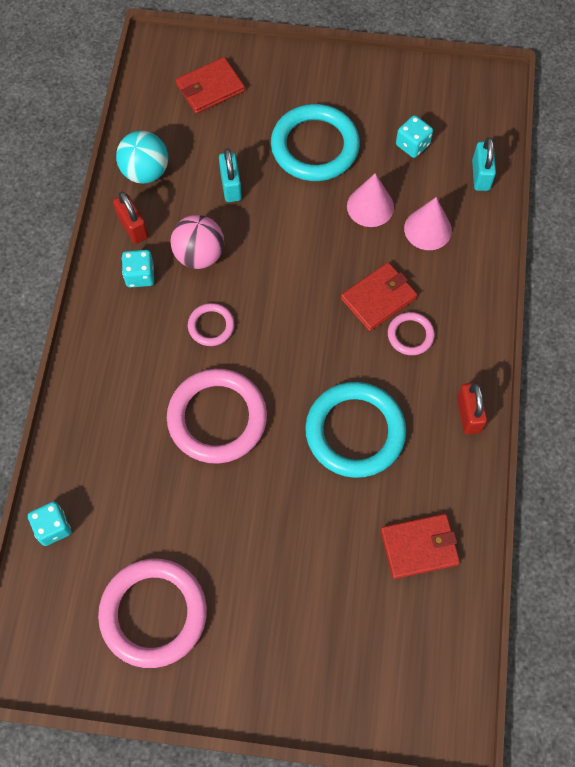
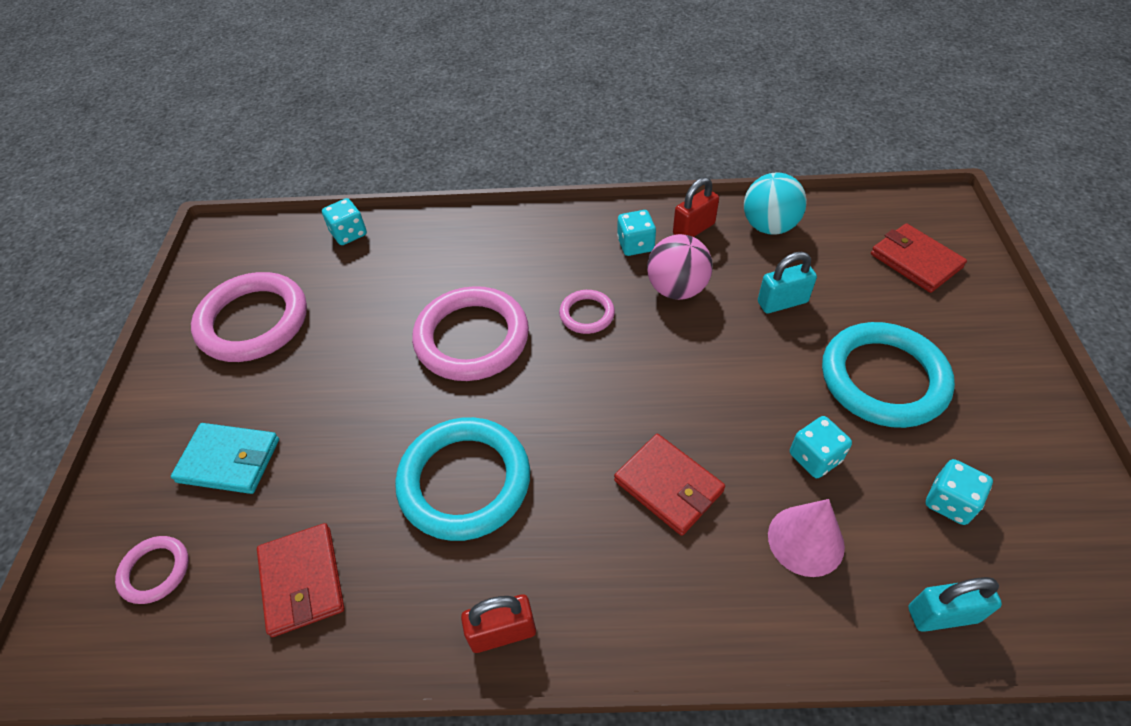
camera: 85 degrees right, 15 degrees down
pink cone [347,173,394,227] -> turquoise dice [790,416,852,478]
pink ring [388,312,435,355] -> pink ring moved to [115,536,189,604]
none -> turquoise wallet [171,423,279,494]

